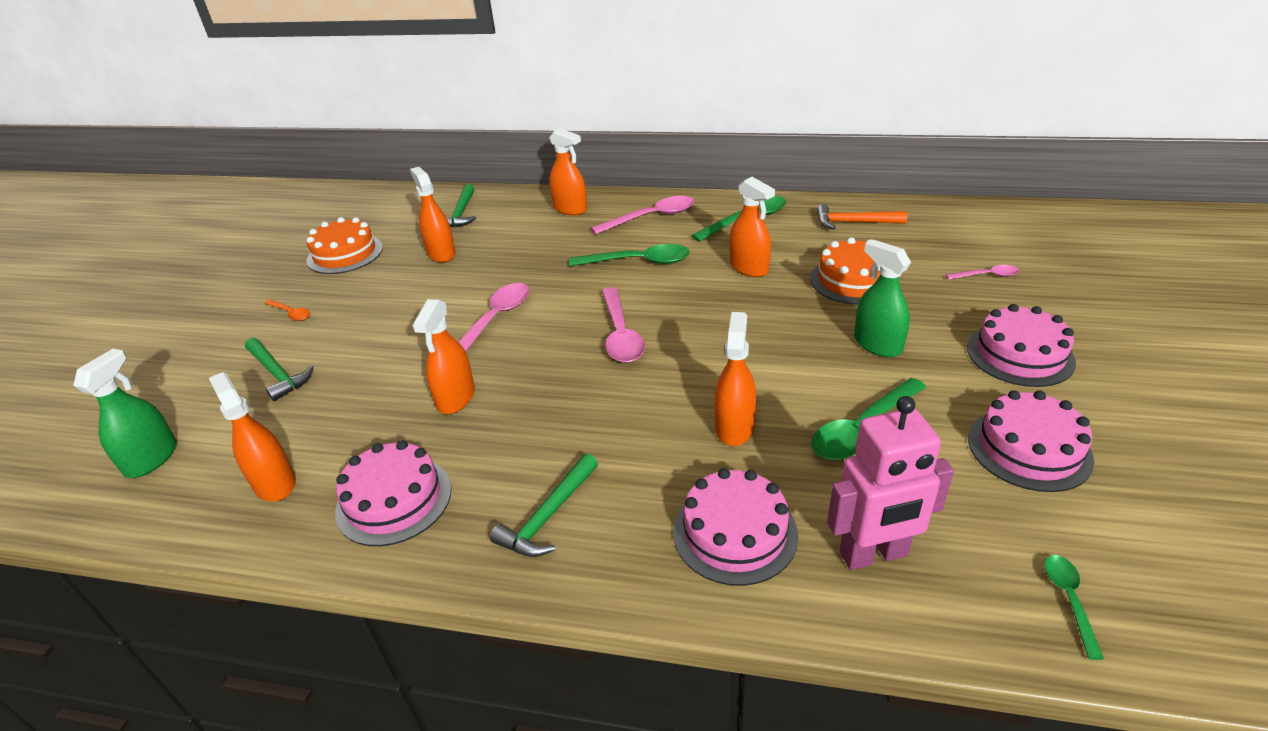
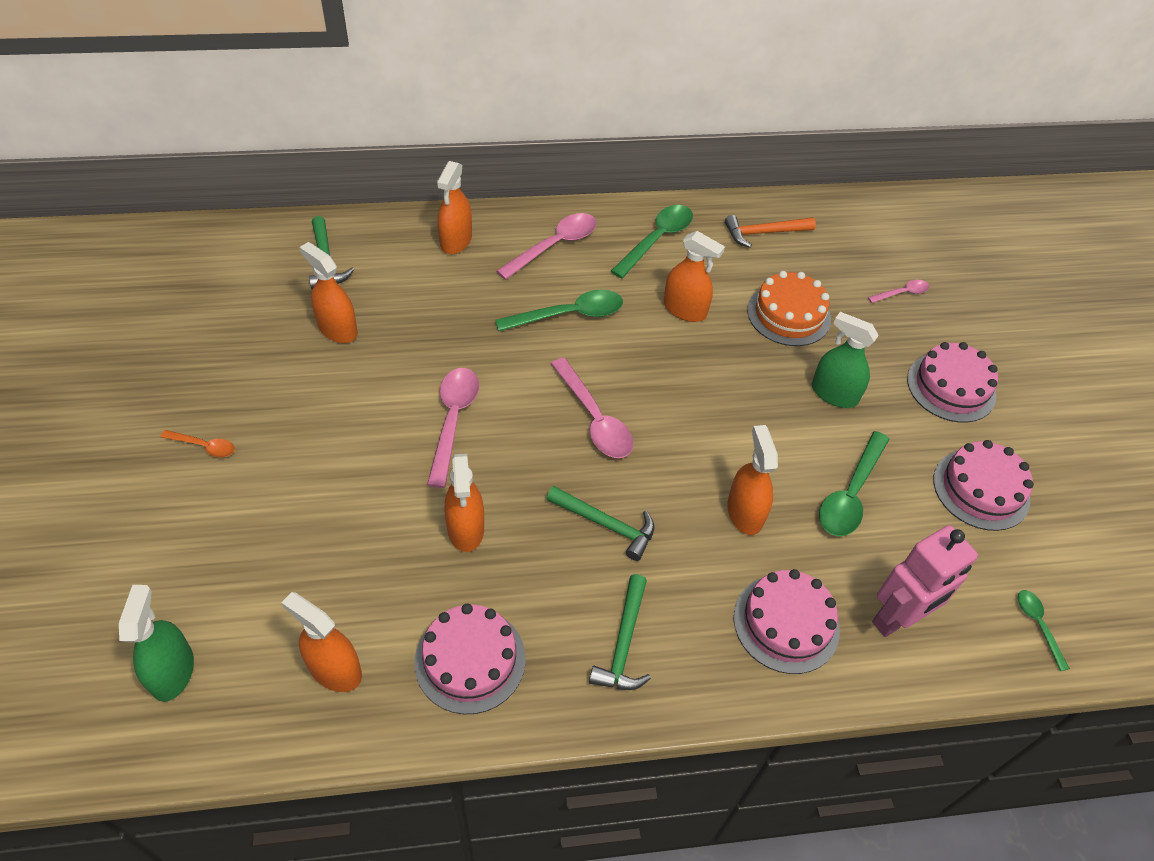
camera: 25 degrees left, 15 degrees up
green hammer [245,338,314,401] -> green hammer moved to [546,486,655,561]
orange cake [306,217,383,274] -> none
orange spray bottle [549,128,587,215] -> orange spray bottle turned 90 degrees clockwise [437,161,472,254]

